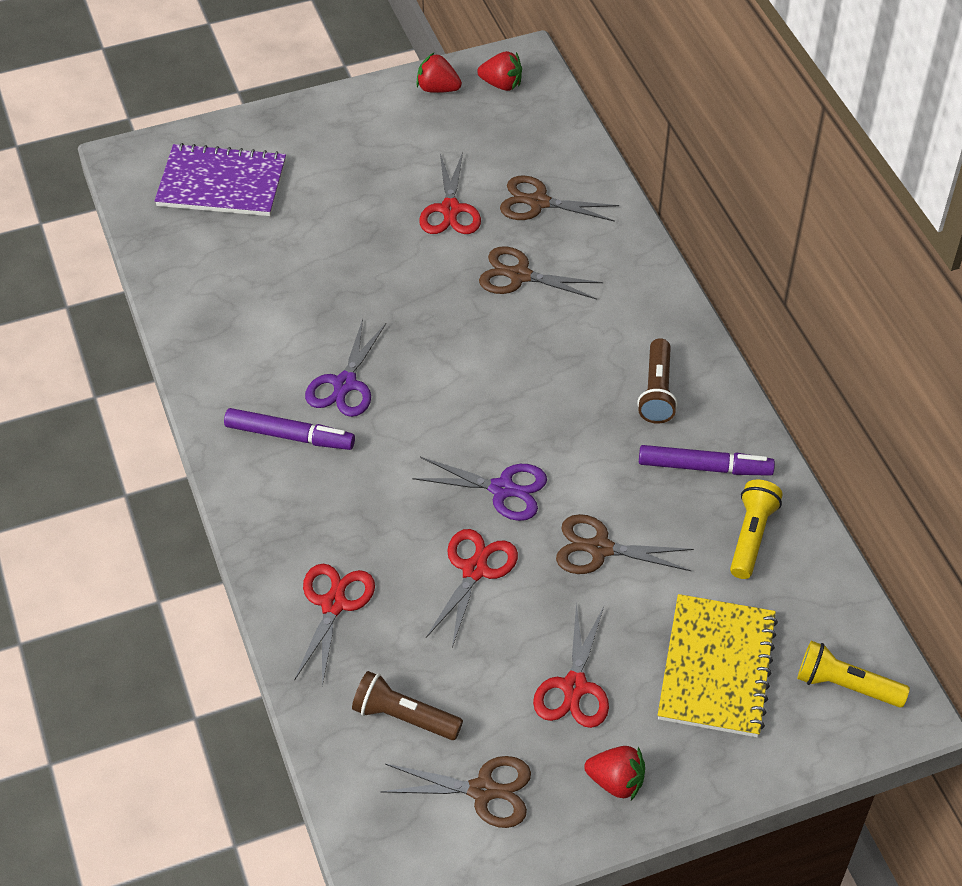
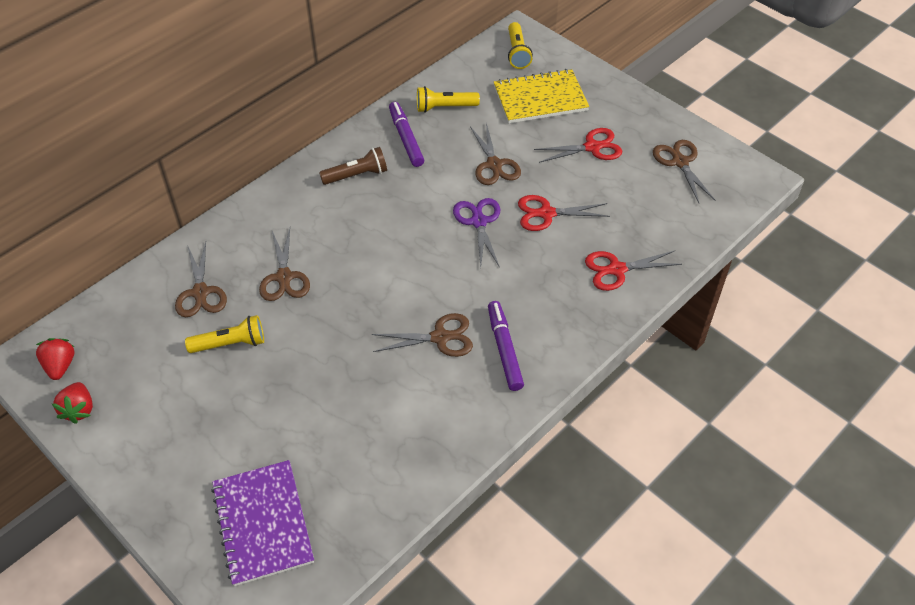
camera: 115 degrees left, 0 degrees up
purple scissors [305,319,386,417] -> brown scissors [372,313,473,357]
brown flashlight [352,671,463,740] -> none
red scissors [419,152,481,234] -> yellow flashlight [185,315,264,353]
red strawberry [584,746,645,800] -> none

